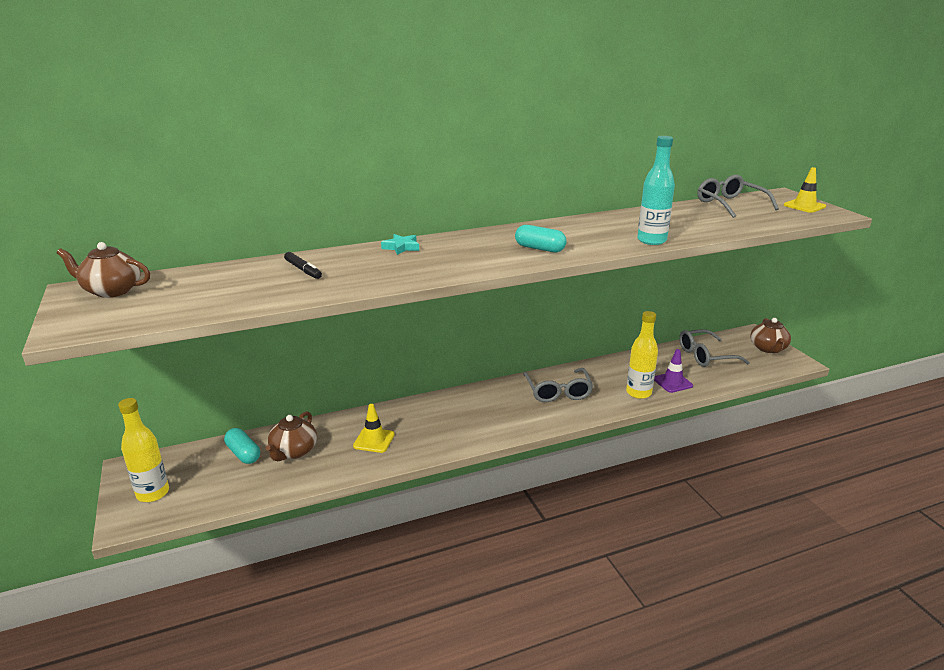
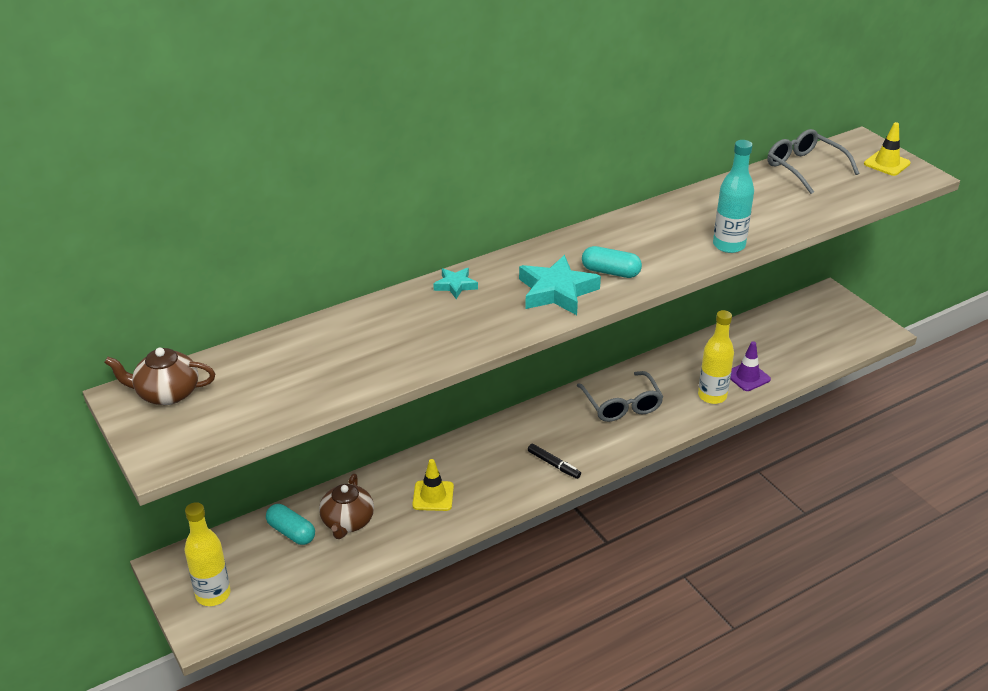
camera: 10 degrees left, 10 degrees up
black marker [284,252,322,279] -> black marker moved to [528,444,581,479]
grey glasses [679,329,750,367] -> none
brown teapot [750,318,791,353] -> none
none -> turquoise star [519,255,601,315]

